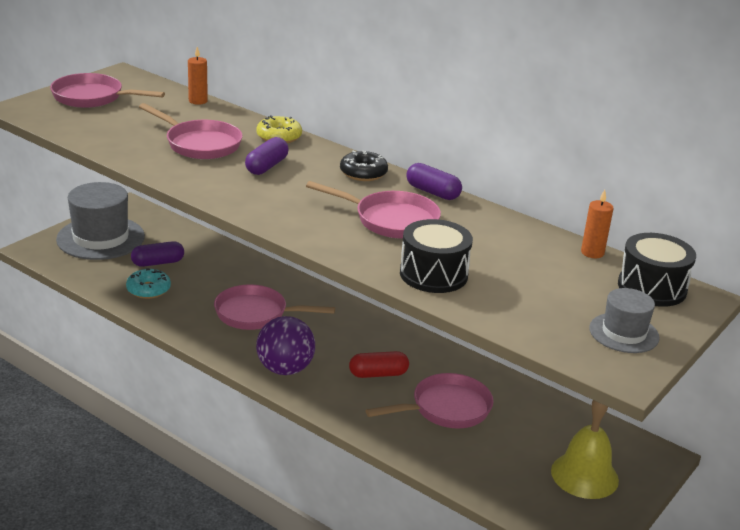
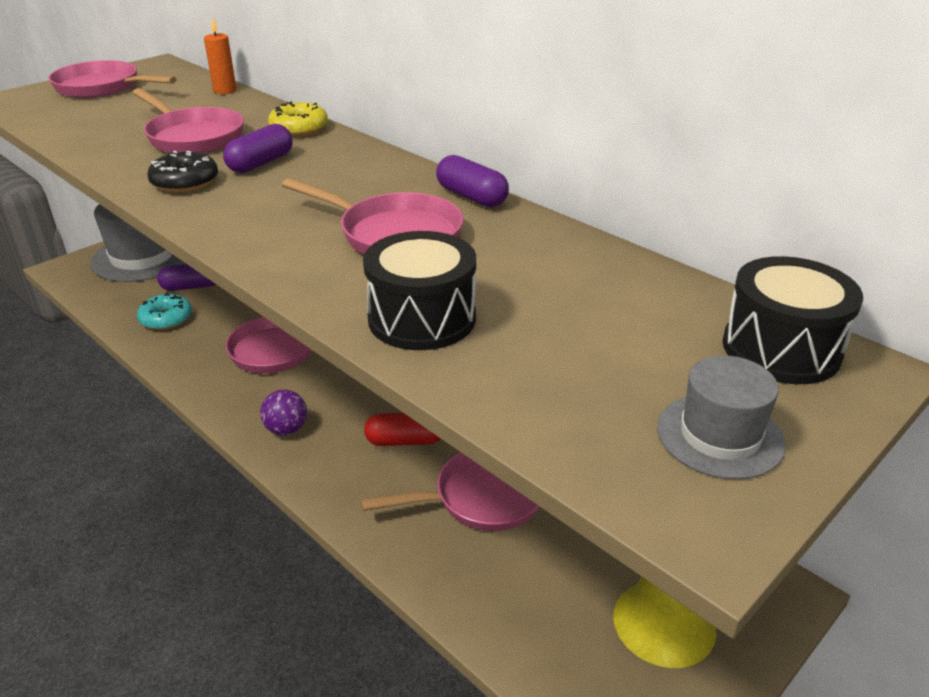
camera: 10 degrees right, 5 degrees up
purple ball [256,316,315,375] -> purple ball [260,390,307,435], size x0.60
black donut [340,150,388,181] -> black donut moved to [147,151,218,193]
orange candle [581,190,614,258] -> none

